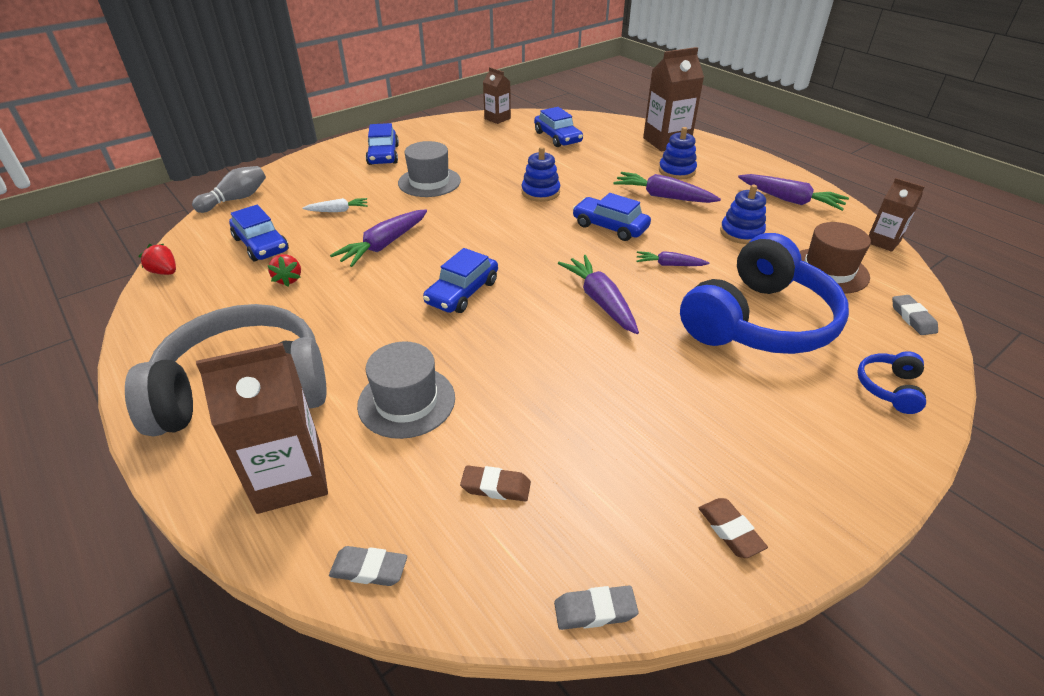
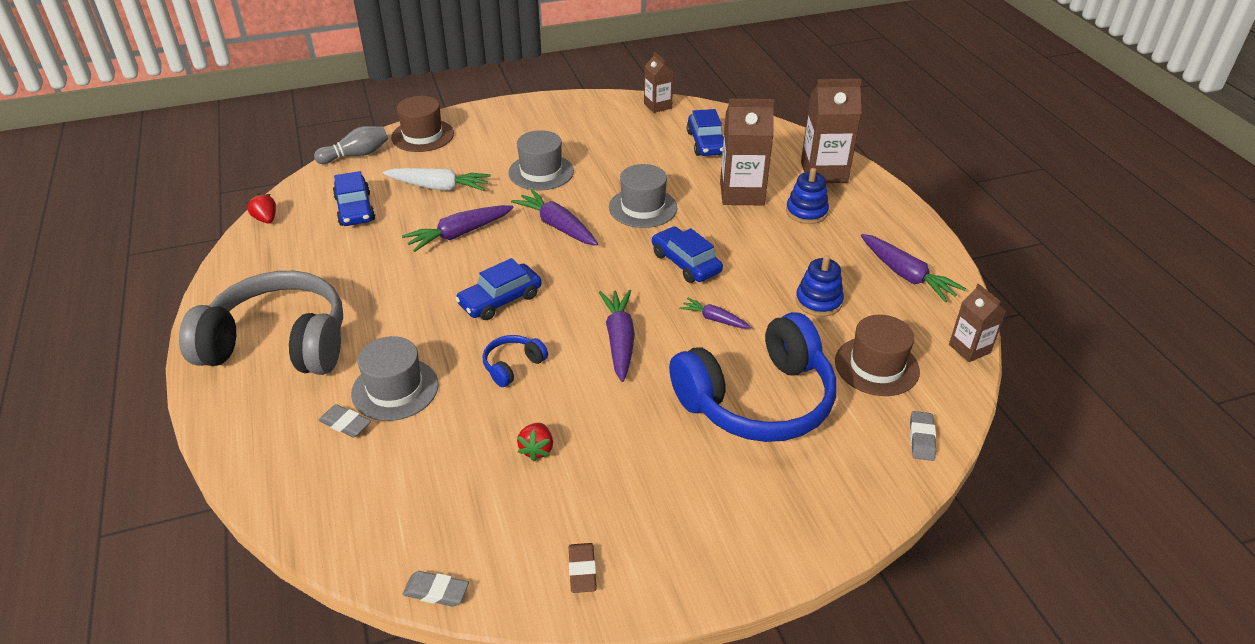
camera: 20 degrees right, 0 degrees up
brown carton [196,343,328,514] -> brown carton moved to [720,99,774,205]
red strawberry [268,254,301,287] -> red strawberry moved to [517,423,553,461]
white carrot [302,198,368,212] -> white carrot [383,168,491,191], size x1.72
grey eraser [329,546,407,586] -> grey eraser moved to [319,404,371,438]
blue car [366,123,399,165] -> none
brown eraser [460,465,531,501] -> none
blue stacking toy [522,147,560,202] -> grey hat [609,164,677,228]
purple carrot [613,172,721,203] -> purple carrot moved to [511,189,598,245]
blue headphones [857,351,926,414] -> blue headphones moved to [483,335,548,387]
none -> brown hat [391,96,454,152]

